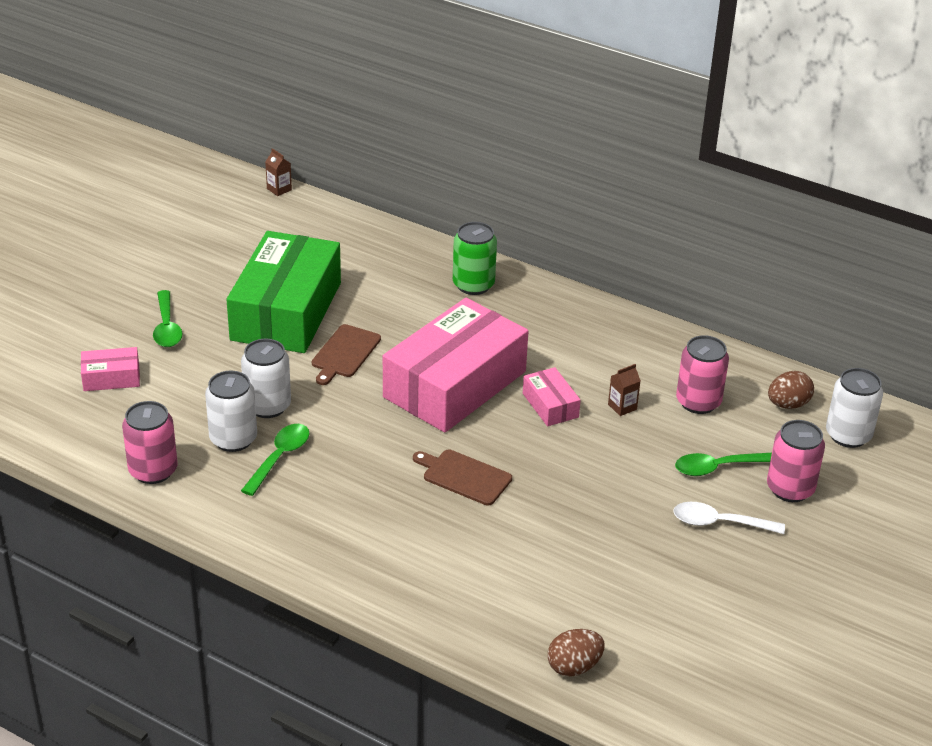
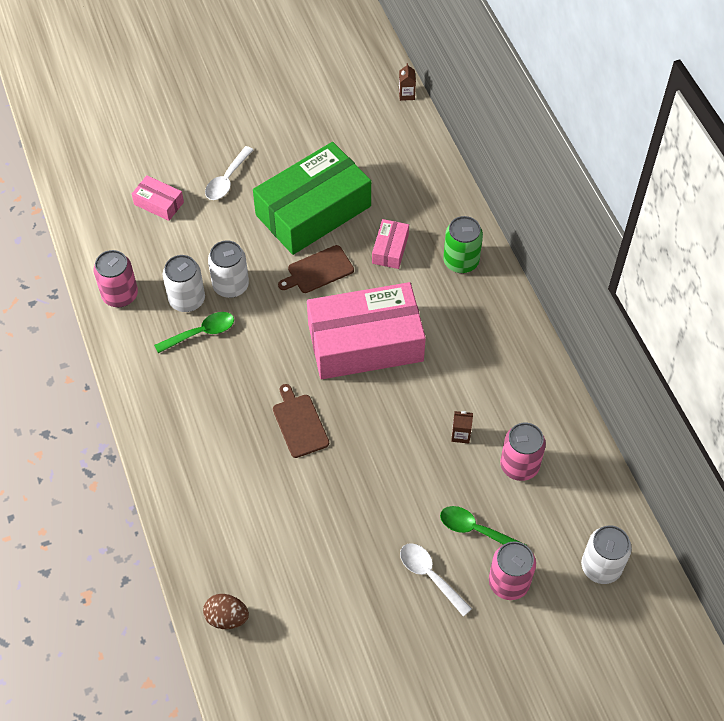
camera: 40 degrees right, 20 degrees up
green spoon [153,290,182,347] -> white spoon [205,146,253,200]
pink box [523,367,581,426] -> pink box moved to [372,219,409,269]
brown egg [768,371,814,409] -> none

